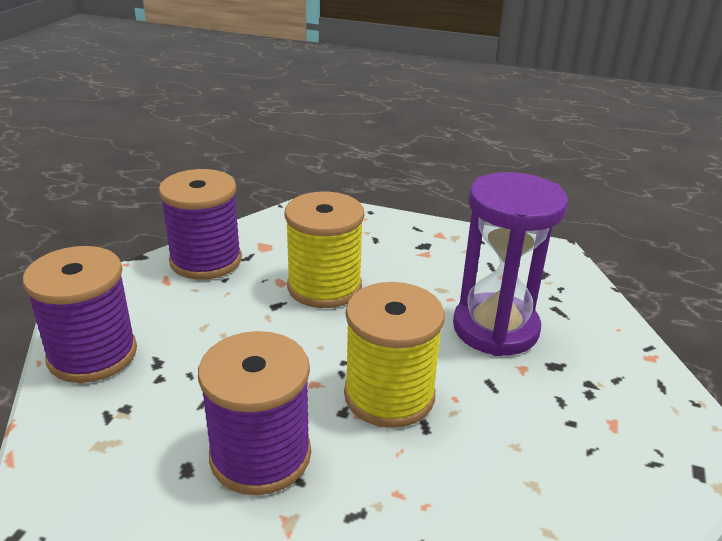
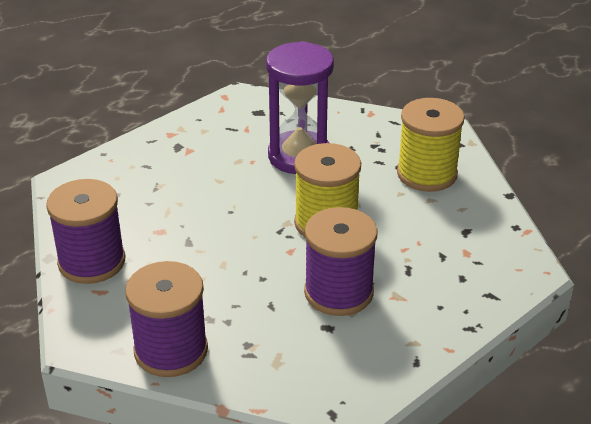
camera: 60 degrees left, 5 degrees up
yellow spool [285,192,364,308] -> yellow spool moved to [397,98,465,192]

